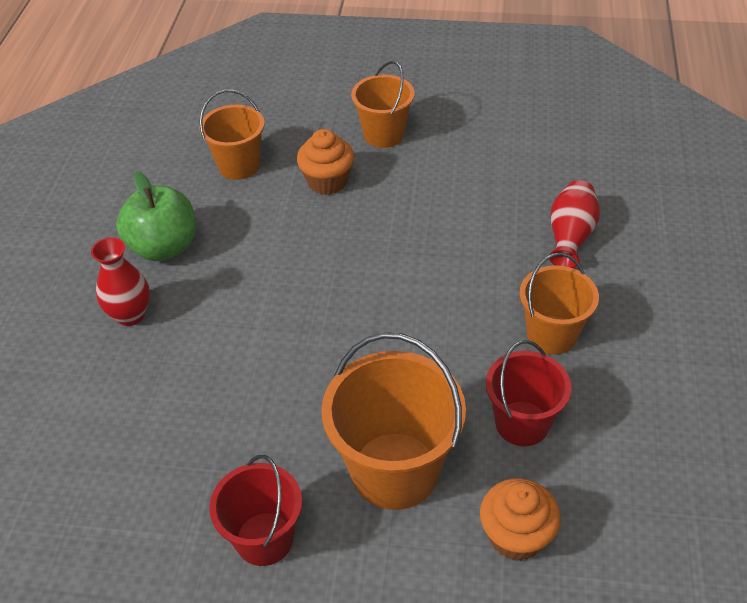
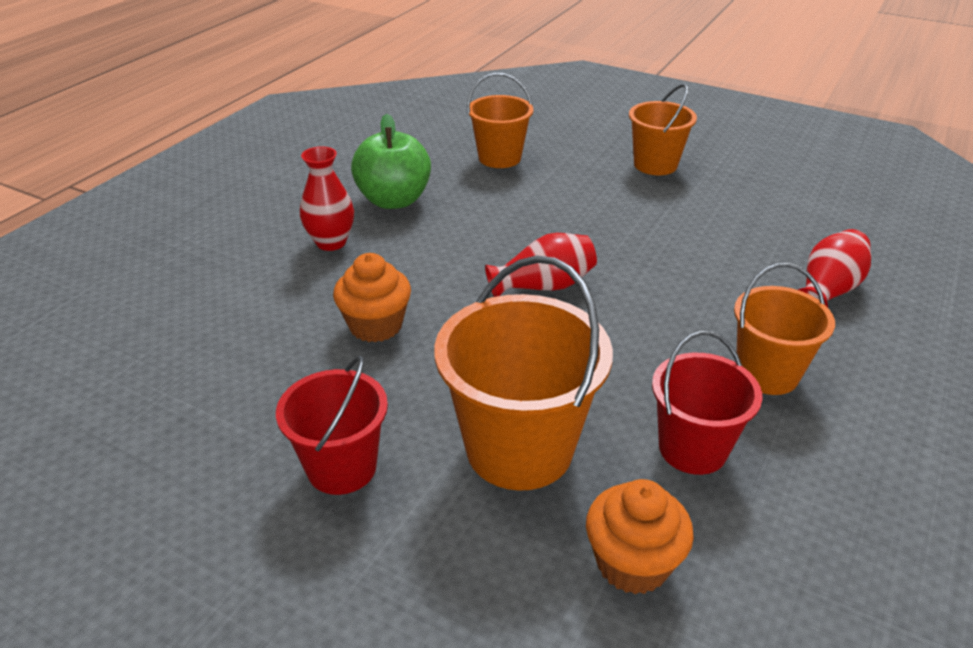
camera: 20 degrees right, 10 degrees down
orange cupcake [297,129,354,195] -> orange cupcake moved to [333,253,411,342]
none -> red vase [485,233,597,297]

